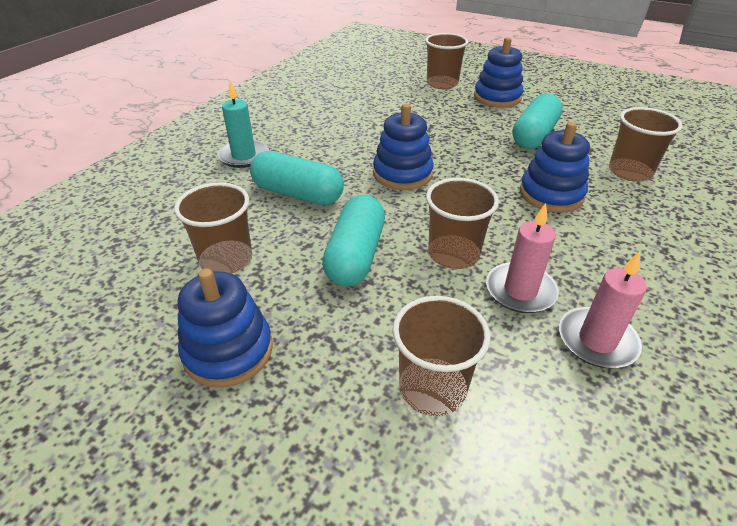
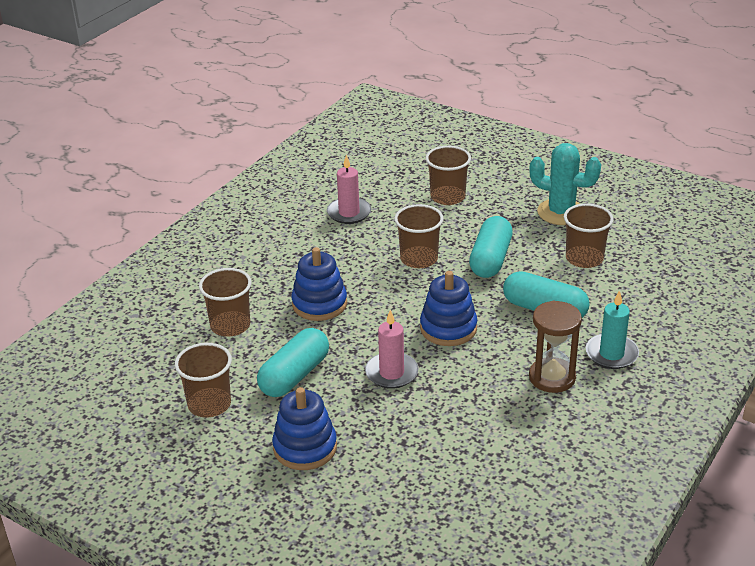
camera: 175 degrees left, 5 degrees down
blue stacking toy [178,268,273,388] -> turquoise cactus [529,143,601,225]
brown cup [425,33,468,89] -> brown cup moved to [175,343,232,418]
pink candle [486,203,559,313] -> pink candle moved to [365,310,418,389]
none -> brown hourglass [529,301,582,393]

